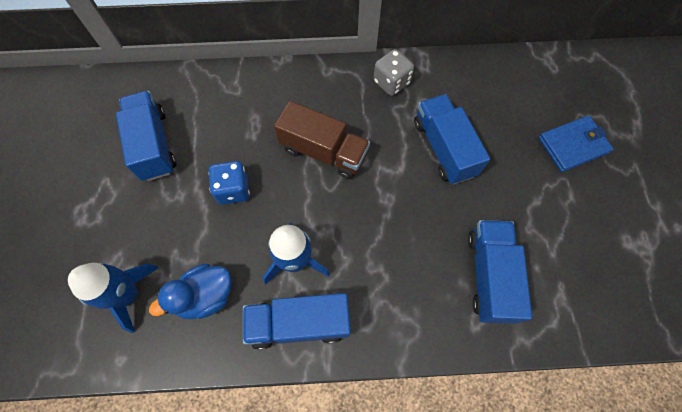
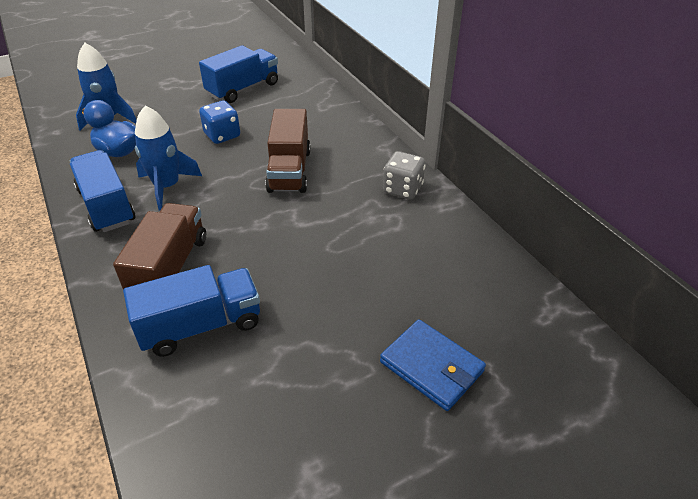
camera: 65 degrees right, 25 degrees down
blue truck [414,94,490,185] -> none
none -> brown truck [113,203,206,289]

